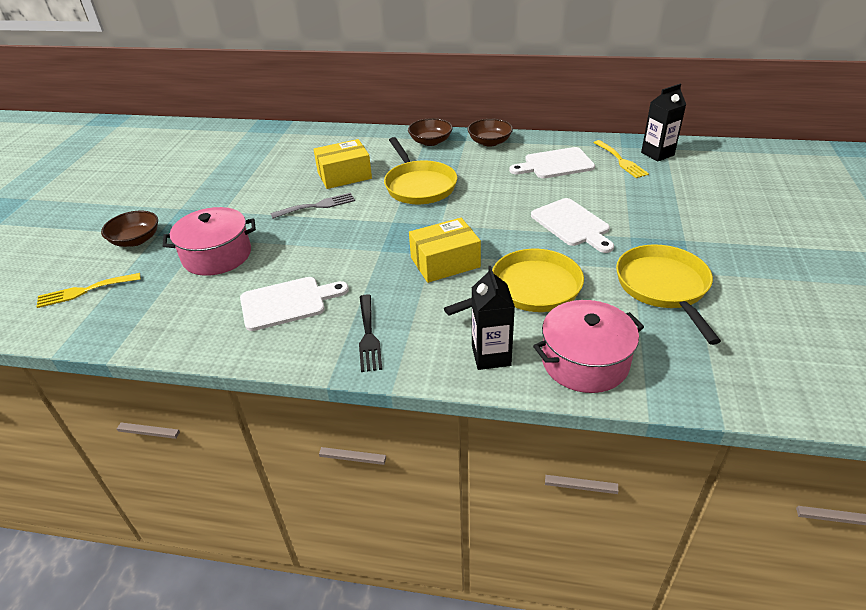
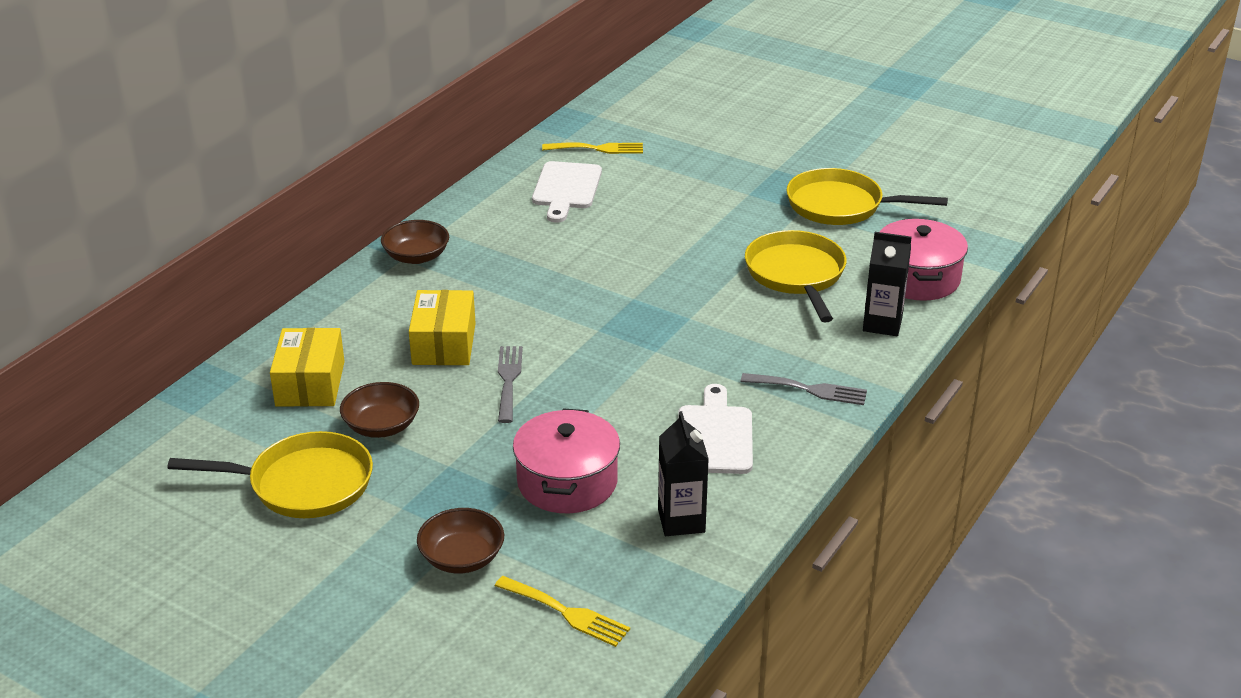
camera: 70 degrees left, 5 degrees down
yellow fork [36,273,141,308] -> yellow fork turned 60 degrees counterclockwise [495,576,630,647]
black fork [359,294,382,372] -> grey fork [740,373,867,405]
yellow pan [384,137,457,204] -> yellow pan moved to [168,431,373,518]
yellow box [409,218,481,283] -> yellow box moved to [270,328,345,407]
brown bowl [468,119,513,147] -> brown bowl moved to [340,382,419,438]
white cutting board [531,198,614,253] -> none
black carton [641,84,686,162] -> black carton moved to [658,411,709,536]

